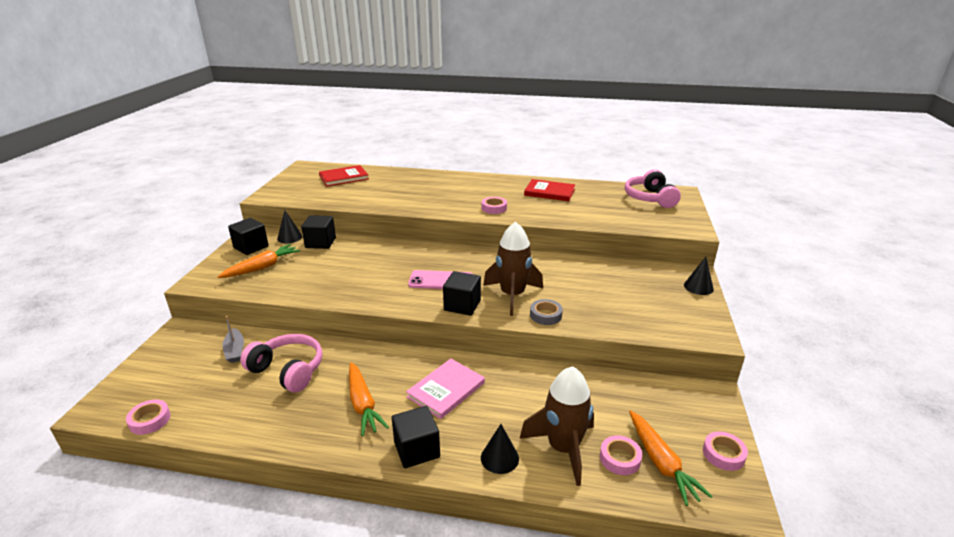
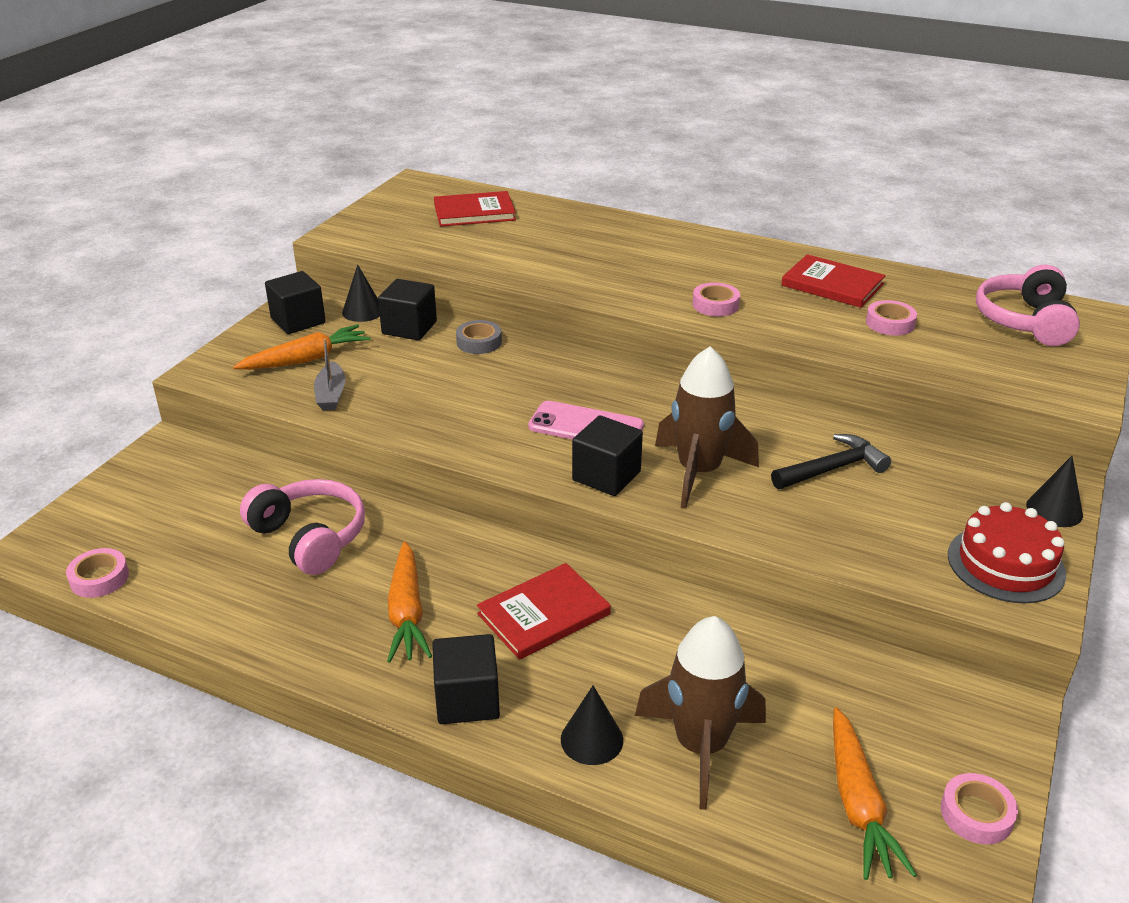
camera: 15 degrees right, 5 degrees up
grey boat [222,316,244,363] -> grey boat moved to [314,339,345,411]
pink book [406,358,485,419] -> red book [477,563,611,660]
grey tape [530,299,563,325] -> grey tape moved to [456,320,502,354]
pink tape [600,435,642,475] -> pink tape moved to [866,300,917,336]
none -> black hammer [771,434,891,489]
none -> red cake [948,502,1066,603]

